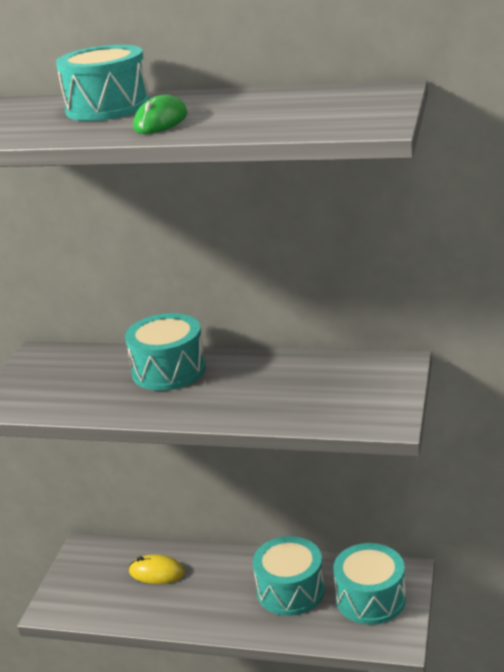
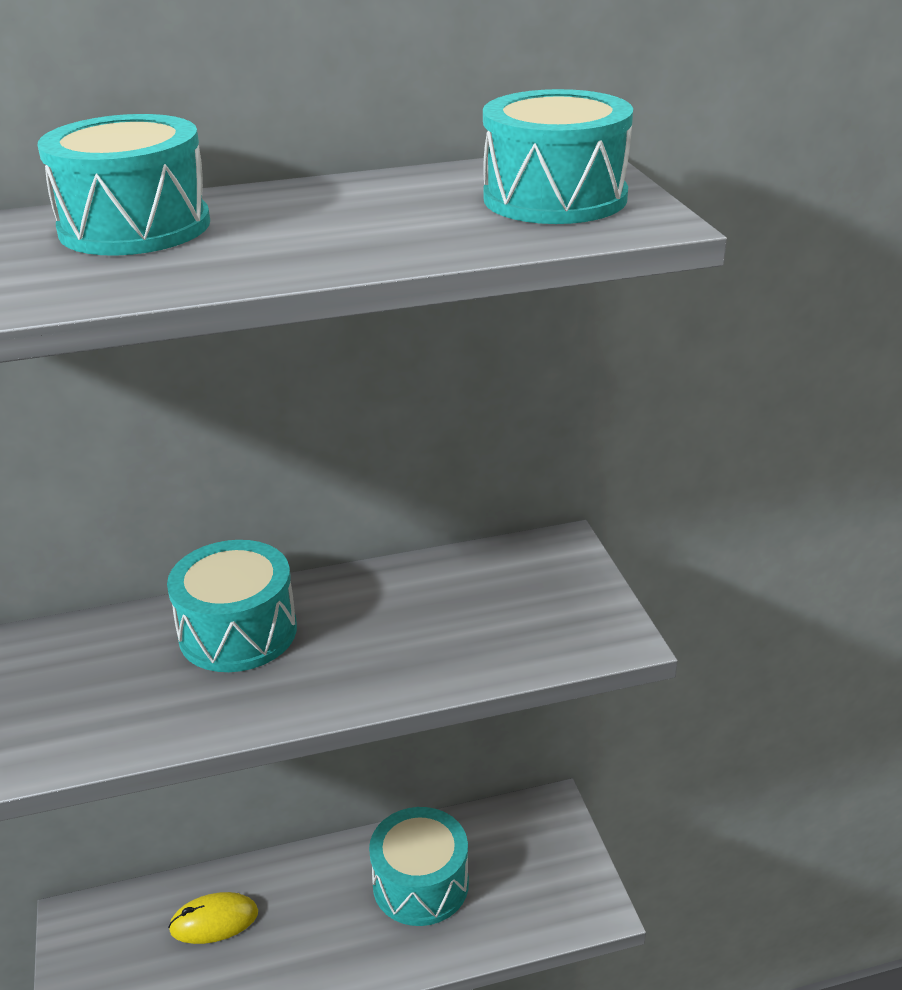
camera: 30 degrees left, 5 degrees up
green mouse [133,94,187,134] -> none
turquoise drum [333,543,406,625] -> turquoise drum moved to [483,89,633,224]

